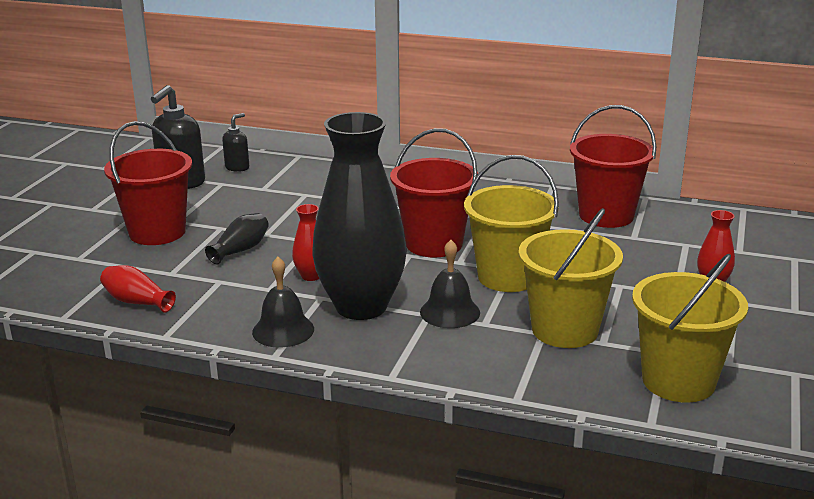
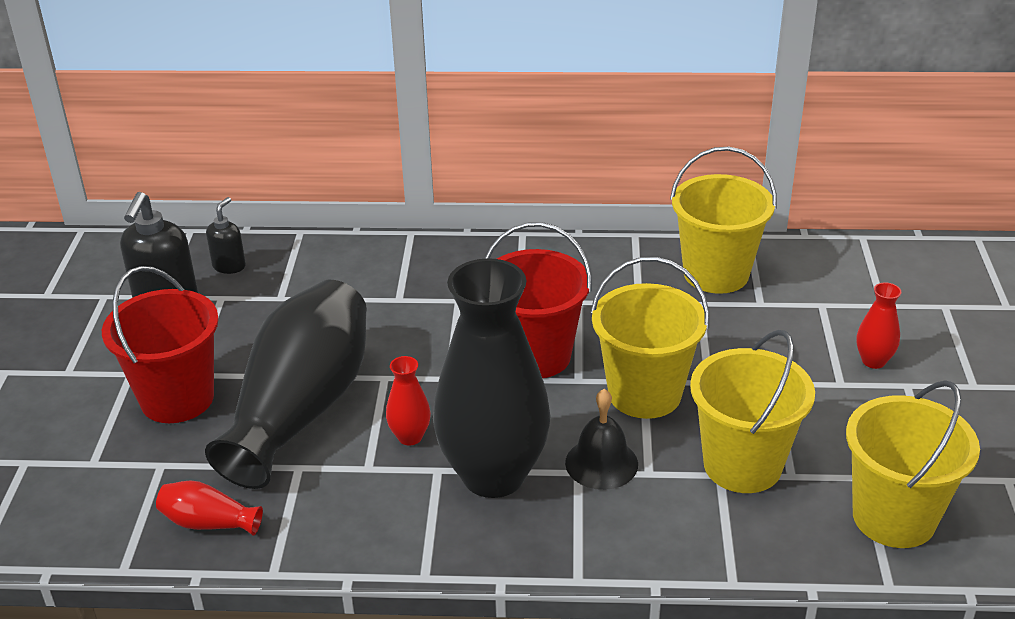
camera: 15 degrees left, 10 degrees up
black vase [205,213,269,264] -> black vase [205,280,367,489], size x2.48
black bell [252,257,314,348] -> none
red bucket [570,105,657,228] -> yellow bucket [670,147,777,294]

